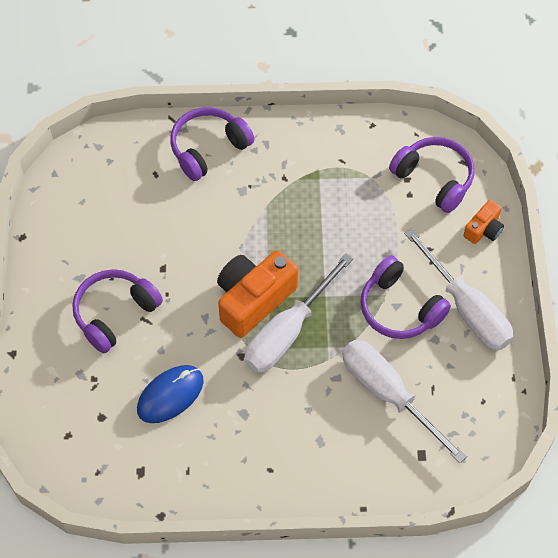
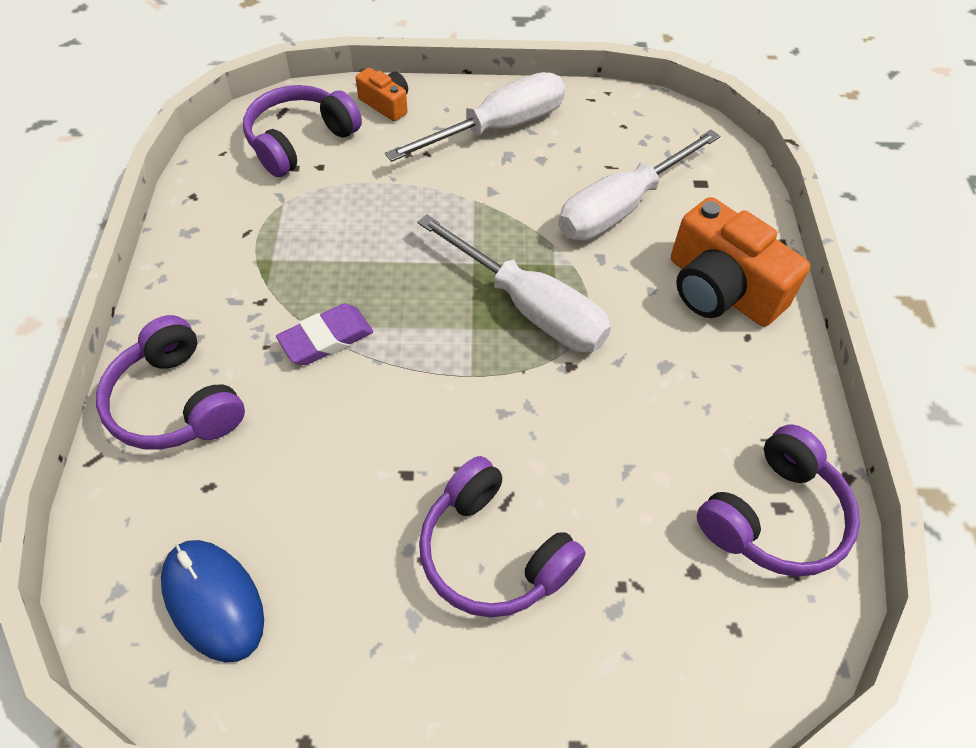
camera: 90 degrees left, 5 degrees down
blue mouse [137,365,204,423] -> blue mouse moved to [161,540,264,662]
orange camera [217,250,298,338] -> orange camera moved to [671,197,810,327]
purple headphones [360,256,451,339] -> purple headphones moved to [697,425,860,577]
none -> purple eraser [276,303,373,365]

